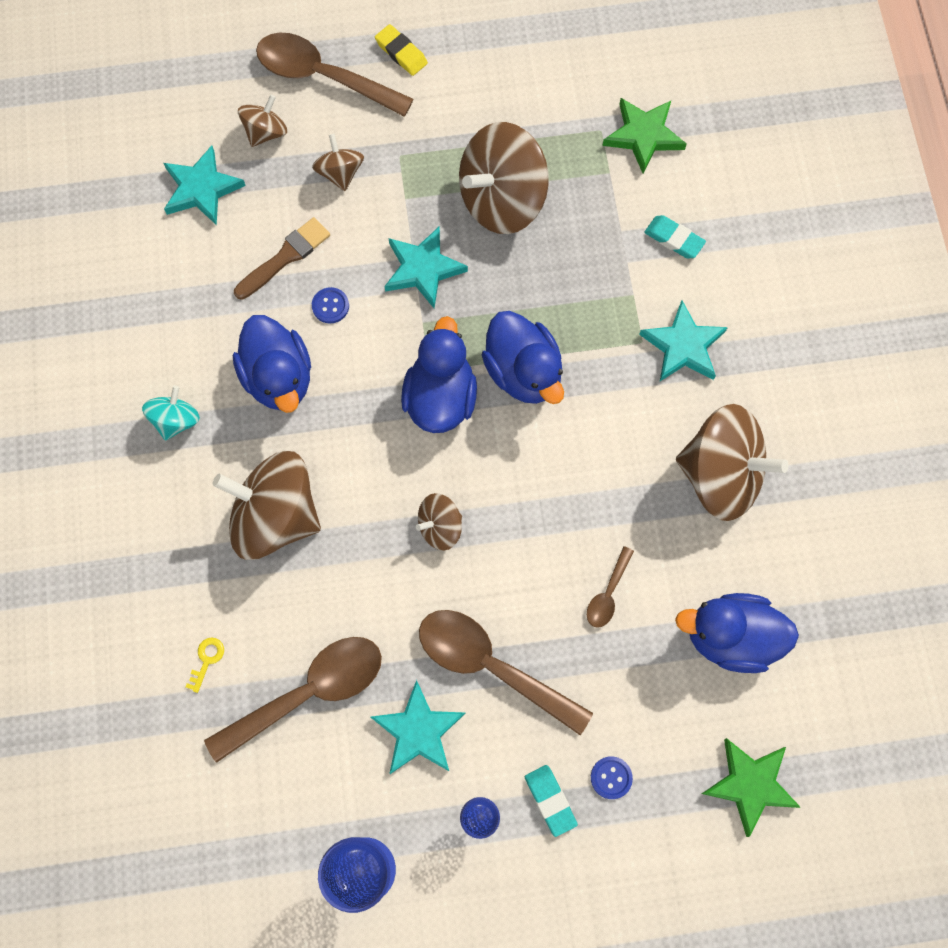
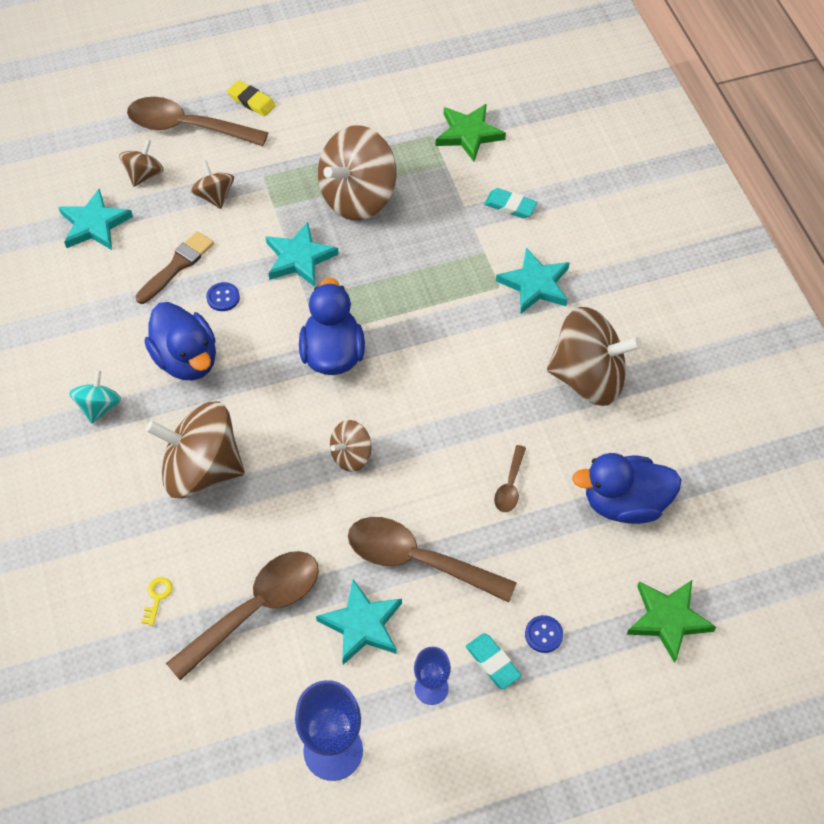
camera: 10 degrees left, 15 degrees down
blue duck [482,311,564,404] -> none

